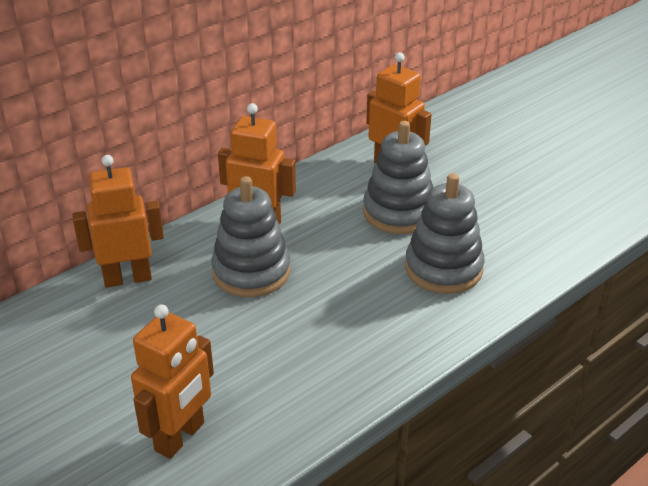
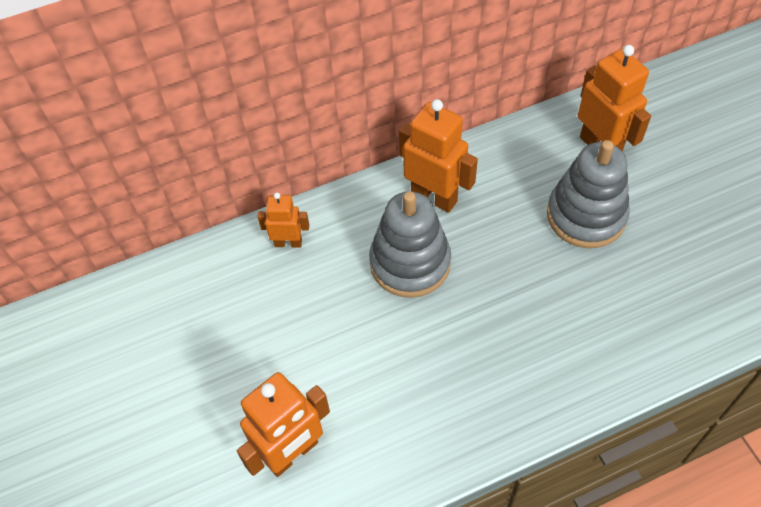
camera: 20 degrees right, 20 degrees up
orange robot [72,155,164,288] -> orange robot [257,192,309,248], size x0.58
grey stacking toy [405,173,485,294] -> none

